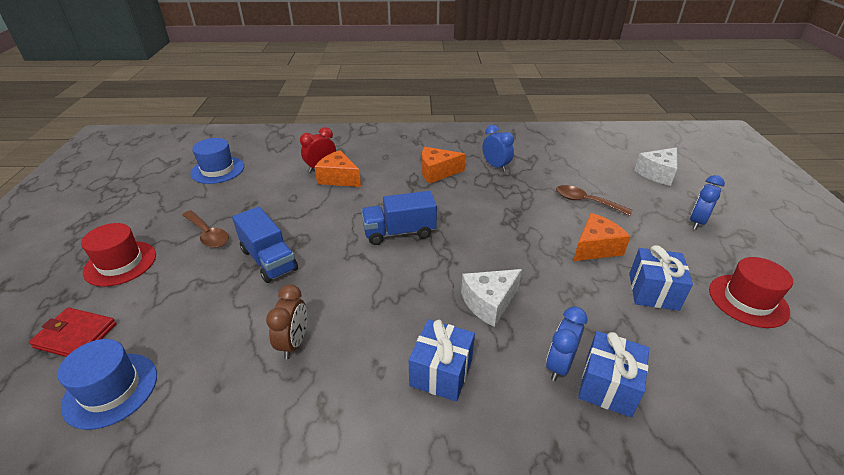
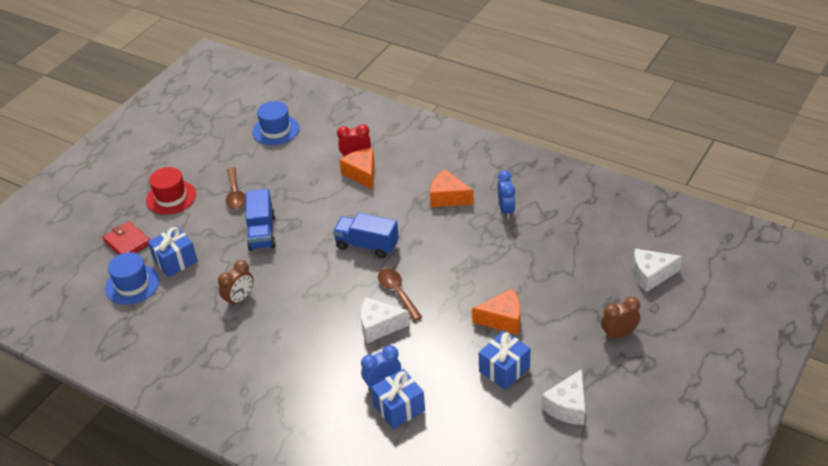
camera: 35 degrees right, 5 degrees up
blue gift [409,319,475,402] -> blue gift moved to [148,226,198,277]
brown spoon [556,185,632,216] -> brown spoon moved to [378,268,422,321]
blue clock [690,175,725,230] -> brown clock [601,296,640,340]
red hat [709,257,793,328] -> white cheese [541,369,585,425]

